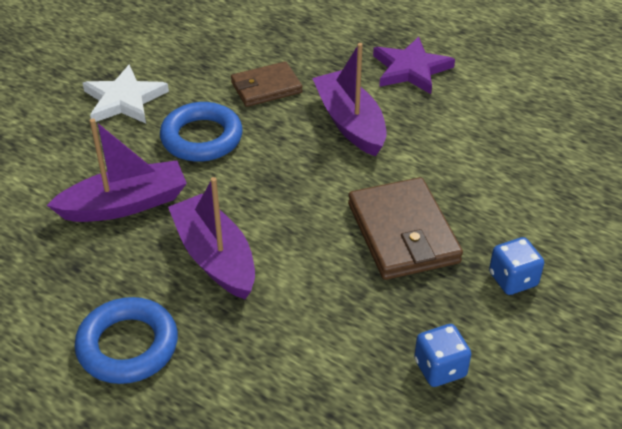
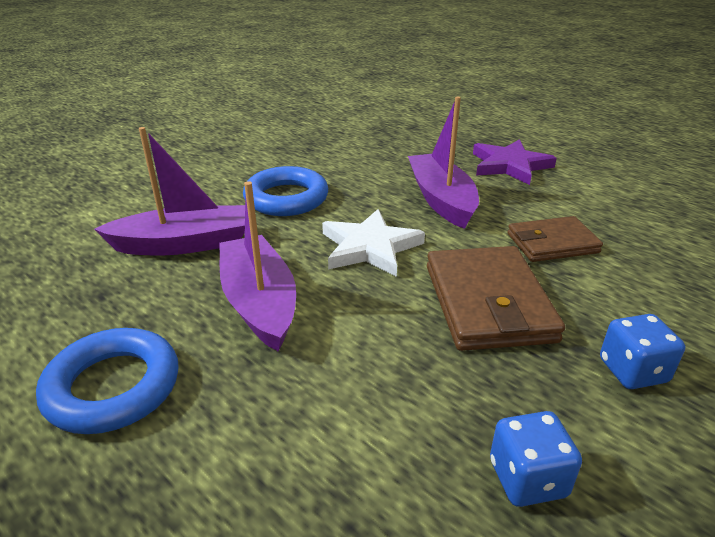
camera: 10 degrees right, 10 degrees down
white star [83,65,169,123] -> white star moved to [322,209,425,277]
brown wallet [231,61,302,107] -> brown wallet moved to [508,216,603,262]

